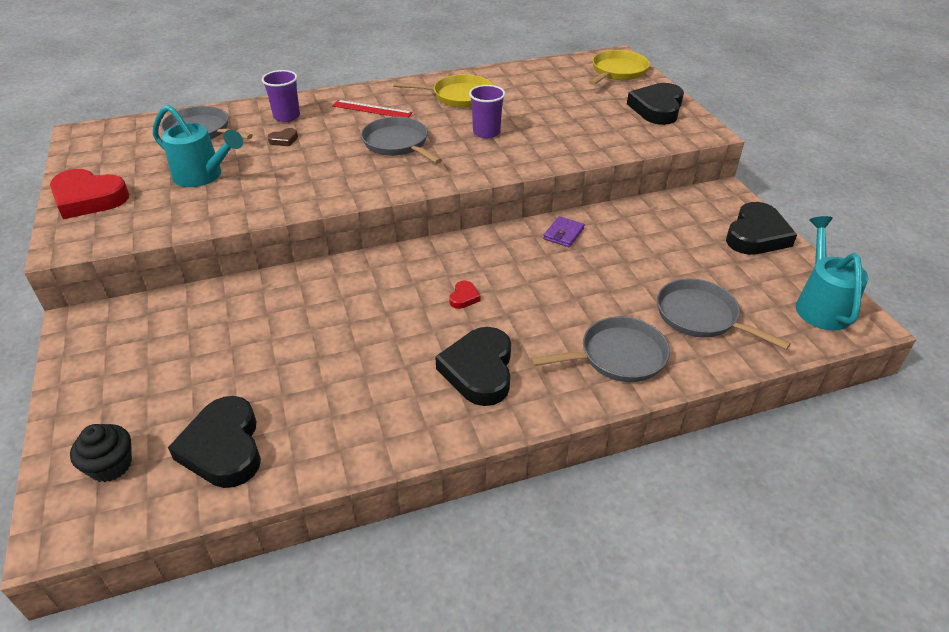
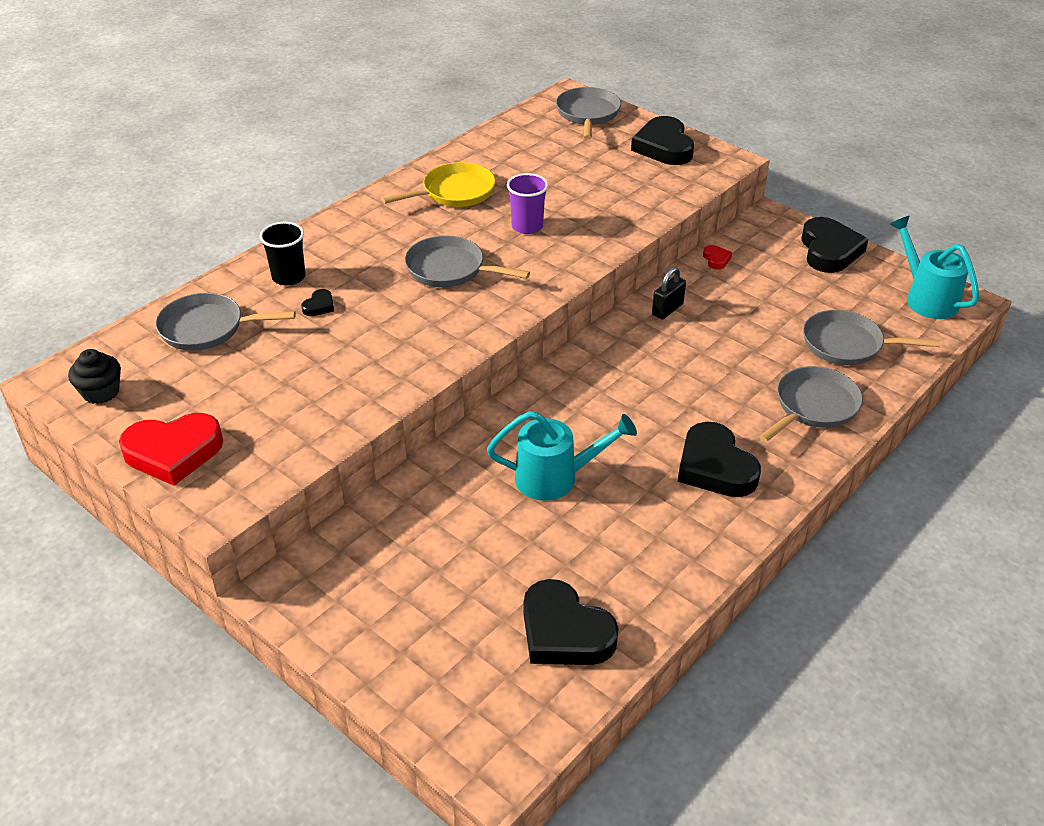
camera: 30 degrees left, 0 degrees up
black cupcake [70,424,132,482] -> black cupcake moved to [68,349,121,404]
turquoise watering can [153,105,243,187] -> turquoise watering can moved to [487,411,637,501]
purple cup [262,70,300,122] -> black cup [260,222,306,286]
brown heart [267,128,298,146] -> black heart [301,289,334,316]
red ruler [332,100,413,118] -> none
red heart [449,281,480,309] -> red heart moved to [703,245,732,270]
purple wallet [543,216,585,247] -> black padlock [652,267,686,320]
yellow pan [589,50,650,85] -> grey pan [556,87,621,139]

